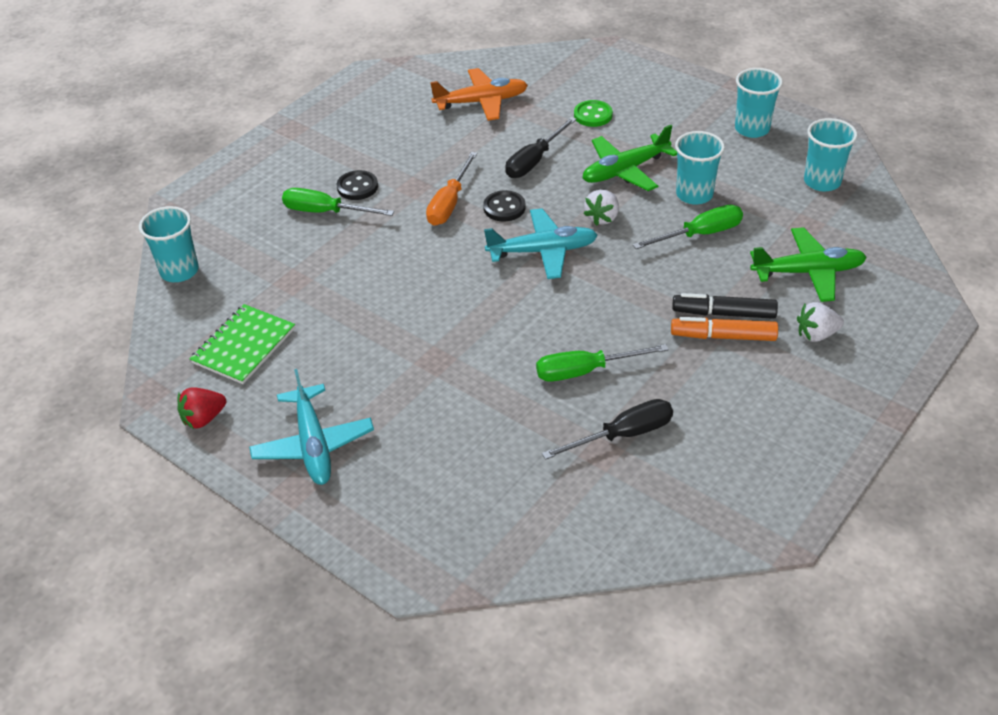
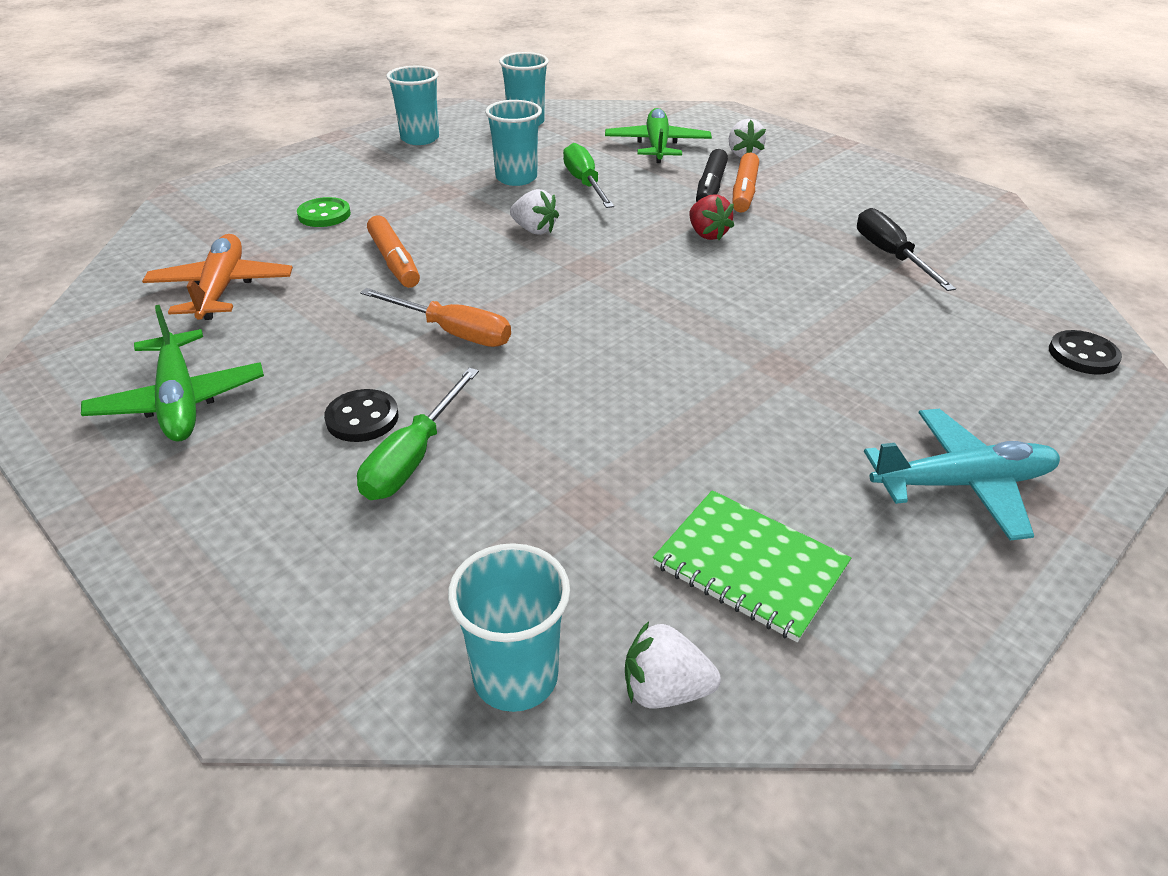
camera: 85 degrees left, 5 degrees down
red strawberry [177,387,226,429] -> red strawberry moved to [689,194,734,240]
black button [483,190,525,221] -> black button moved to [1049,330,1122,375]
turquoise plane [484,208,598,279] -> none
black screwdriver [505,117,577,178] -> orange marker [367,216,420,288]
green screwdriver [536,344,669,382] -> none
green plane [583,125,677,191] -> green plane moved to [81,305,264,442]
none -> white strawberry [625,621,721,708]

